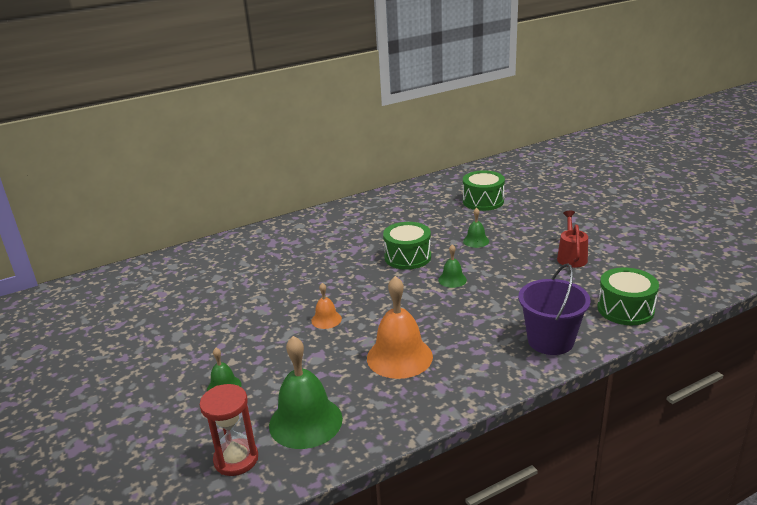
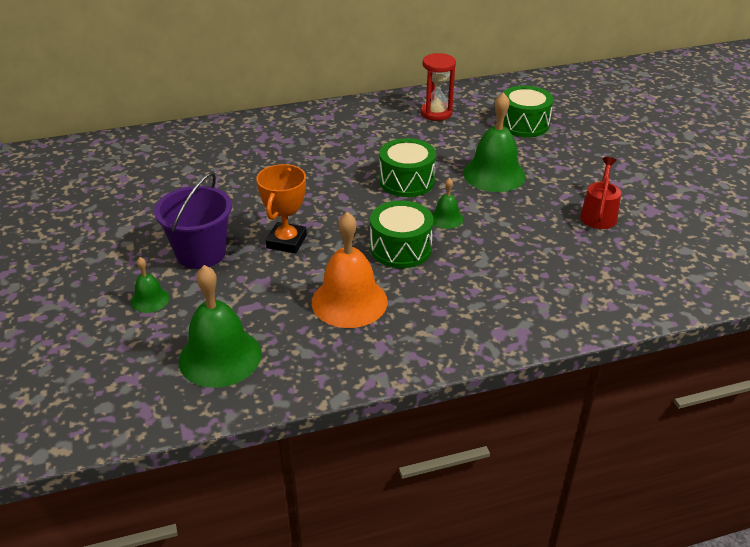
camera: 10 degrees right, 10 degrees up
red hourglass [200,384,258,476] -> red hourglass moved to [421,53,456,121]
orange bell [311,283,342,329] -> orange trophy [256,164,307,253]
green bell [463,208,489,248] -> green bell [463,92,526,192], size x1.99
purple bucket [518,263,590,355] -> purple bucket moved to [154,172,232,269]
green drum [597,267,659,325] -> green drum moved to [370,200,434,268]

